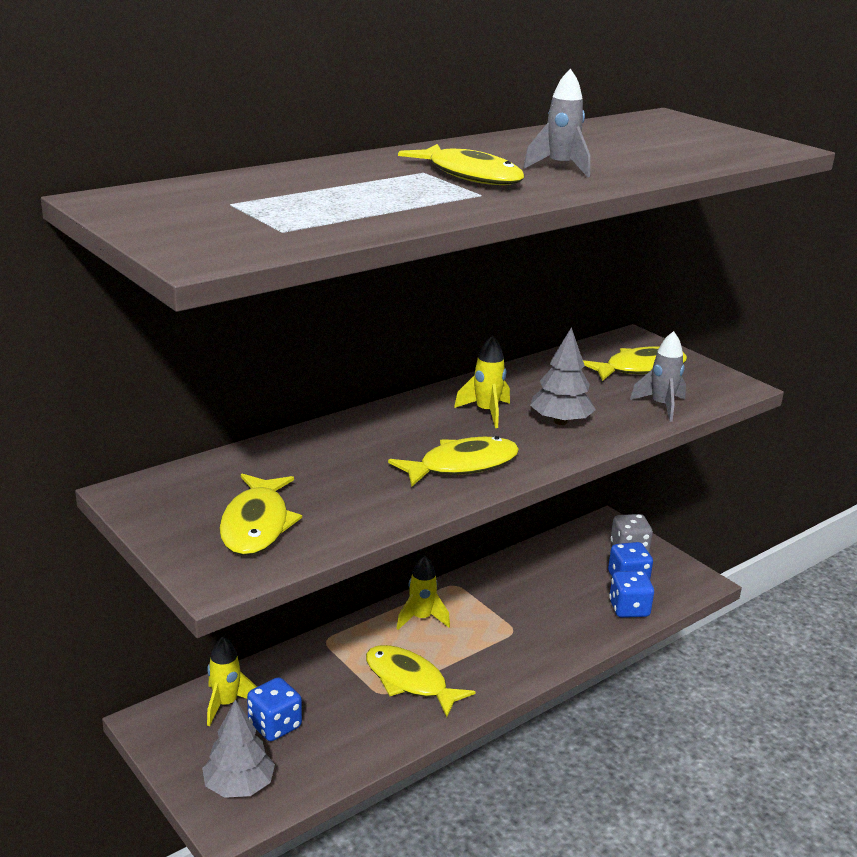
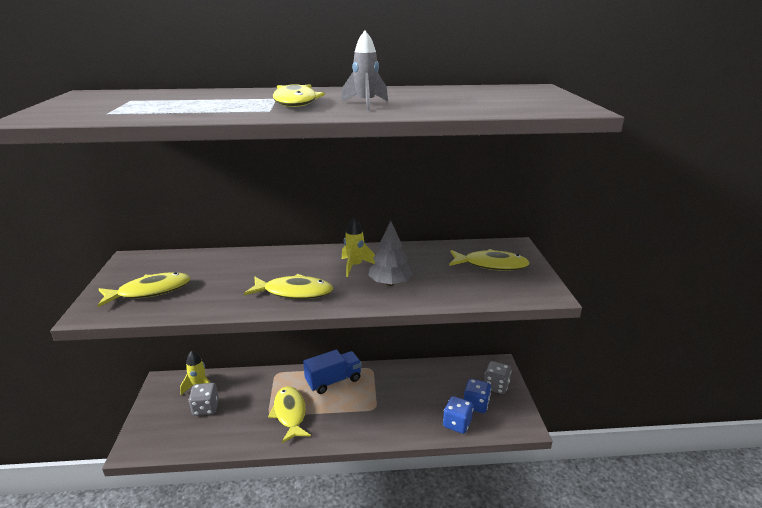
camera: 35 degrees right, 0 degrees up
grey tree [202,700,275,798] -> none
yellow fish [219,474,302,555] -> yellow fish turned 150 degrees counterclockwise [97,272,191,307]
blue dice [247,677,302,741] -> grey dice [189,383,219,416]
yellow rocket [396,556,450,630] -> blue truck [303,350,362,394]
grey rocket [630,331,686,422] -> none

